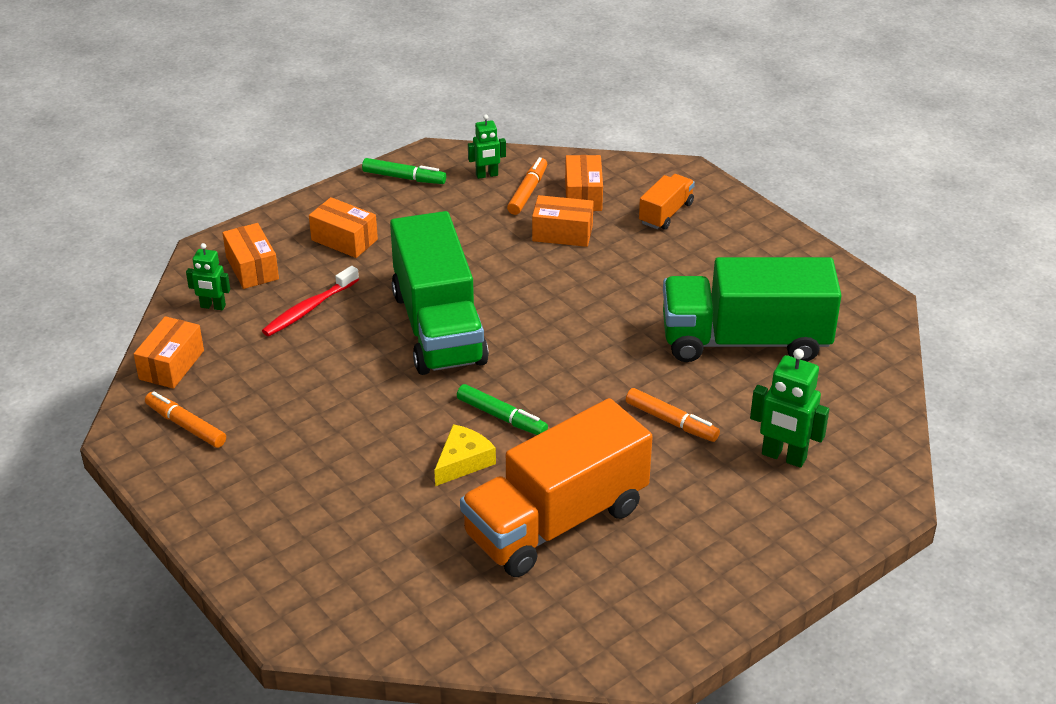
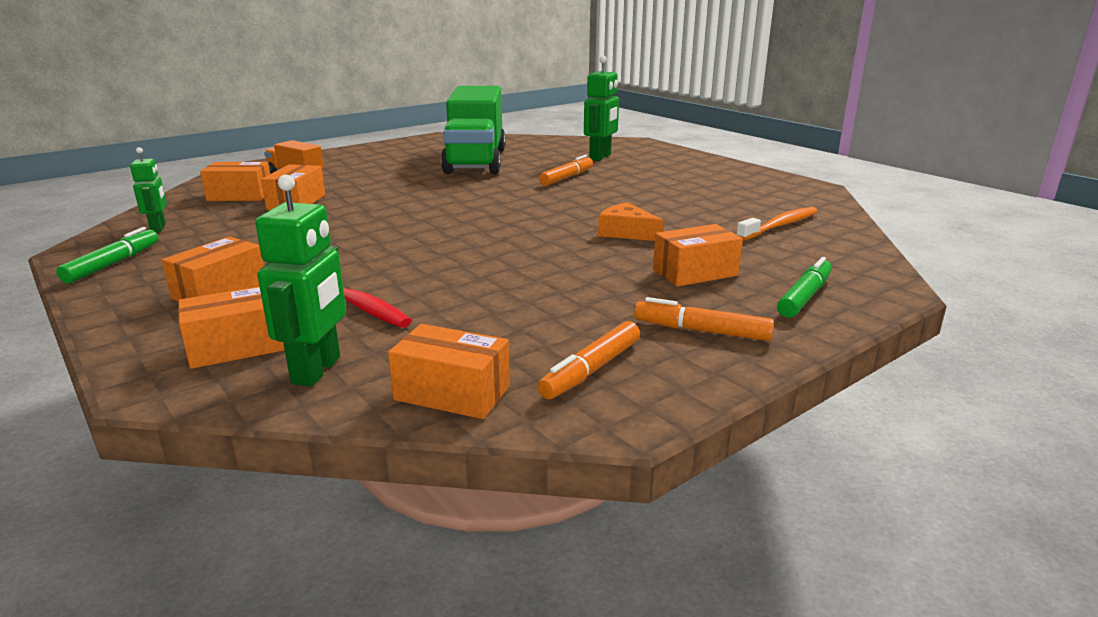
camera: 90 degrees left, 15 degrees down
green robot [186,243,230,310] -> green robot [255,175,346,387], size x1.62
green truck [390,211,489,375] -> none
yellow cheese [434,424,496,486] -> orange cheese [598,202,664,241]
green marker [457,384,548,435] -> green marker moved to [777,257,832,318]
orange truck [460,398,653,577] -> none
orange marker [507,157,547,215] -> orange marker moved to [634,297,774,341]
none -> orange box [653,224,743,287]
none -> orange toothbrush [737,207,818,241]

